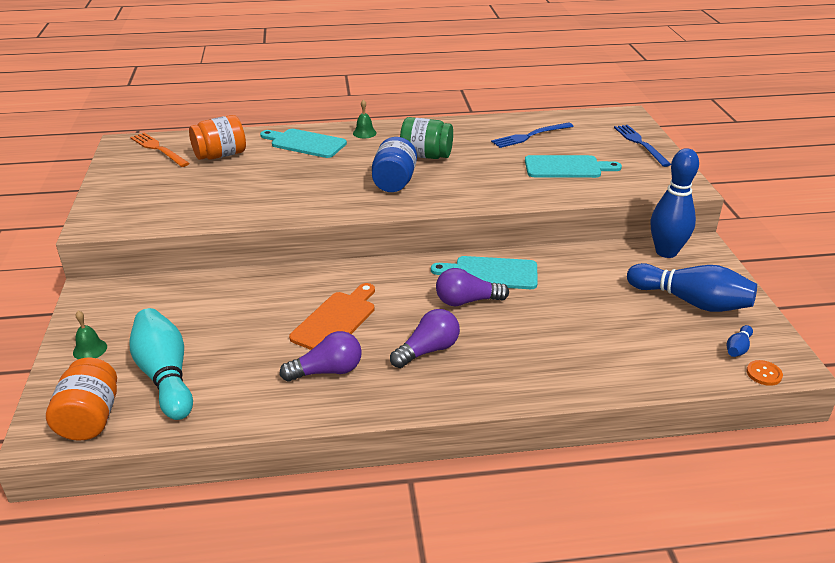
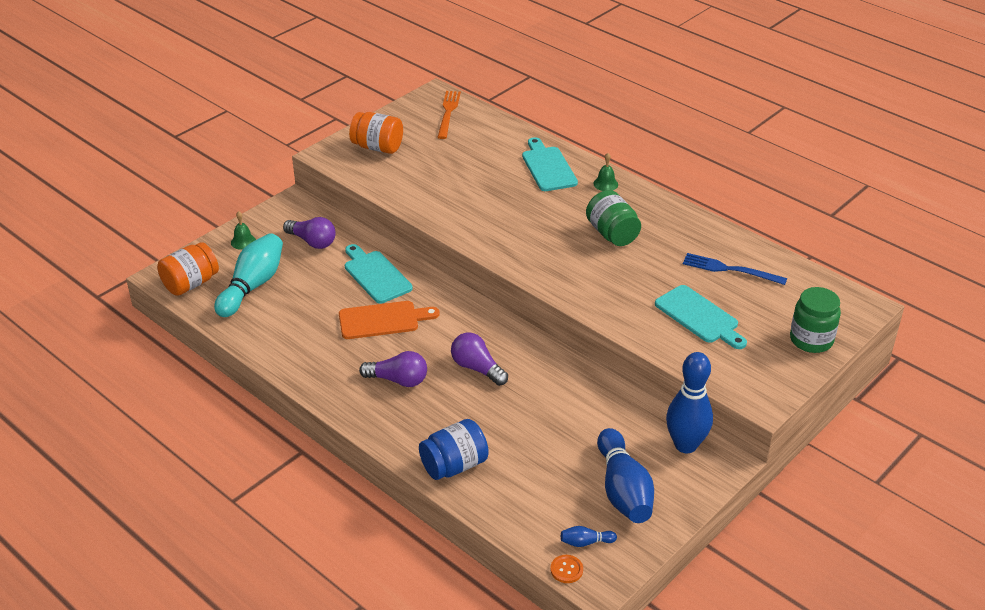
camera: 50 degrees right, 5 degrees up
orange jar [189,115,246,160] -> orange jar moved to [349,112,403,154]
purple light bulb [279,331,362,382] -> purple light bulb moved to [283,217,336,249]
blue jar [372,137,417,192] -> blue jar moved to [419,419,489,480]
turquoise cutting board [431,256,538,289] -> turquoise cutting board moved to [345,244,413,303]
blue fork [614,125,671,167] -> green jar [790,287,841,353]

